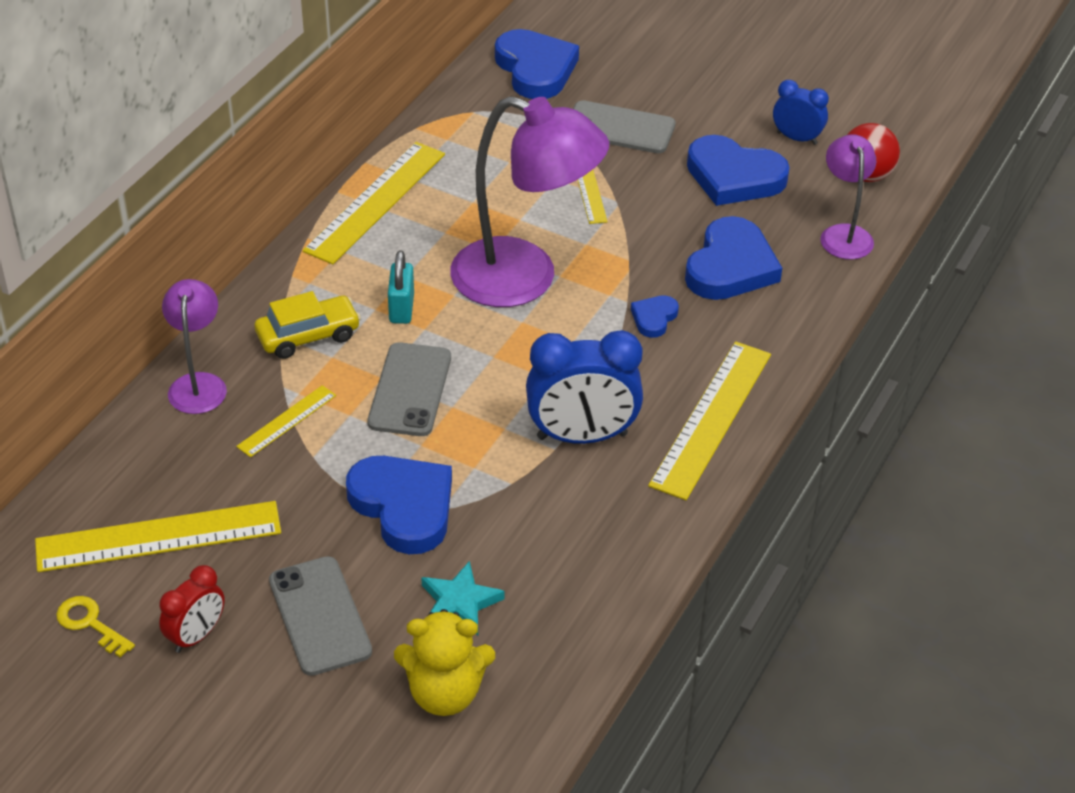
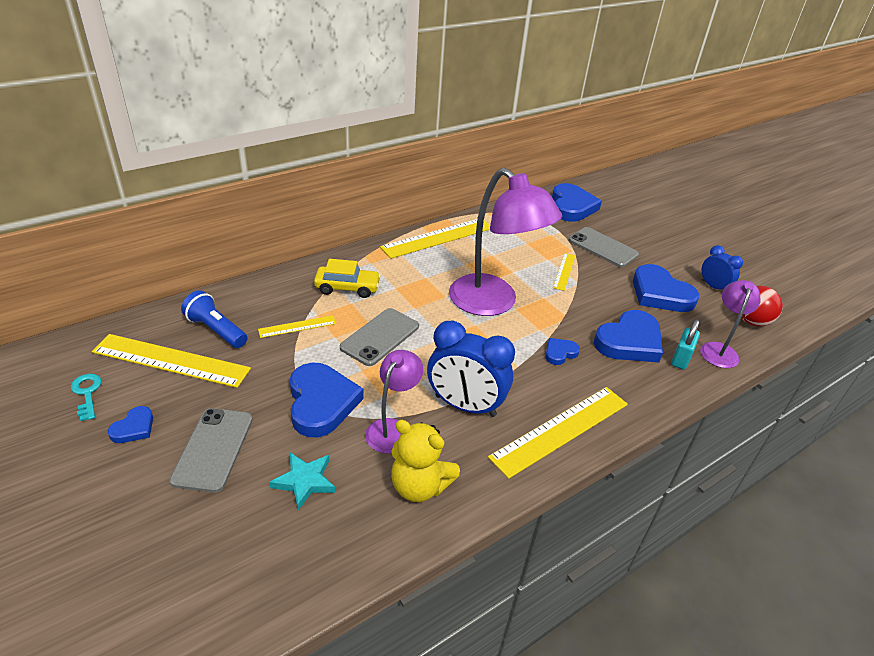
camera: 25 degrees right, 5 degrees down
yellow key [56,596,135,657] -> turquoise key [71,374,102,421]
red clock [159,565,225,653] -> blue heart [108,406,153,443]
purple lamp [162,279,227,414] -> purple lamp moved to [365,350,423,454]
turquoise padlock [388,250,414,324] -> turquoise padlock moved to [671,319,700,370]
yellow teddy bear [394,609,495,716] -> yellow teddy bear moved to [391,420,460,502]
none -> blue flashlight [181,290,248,348]

